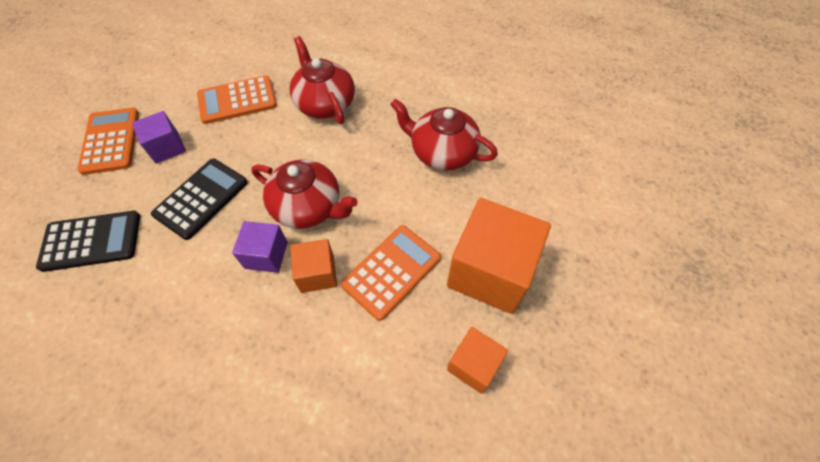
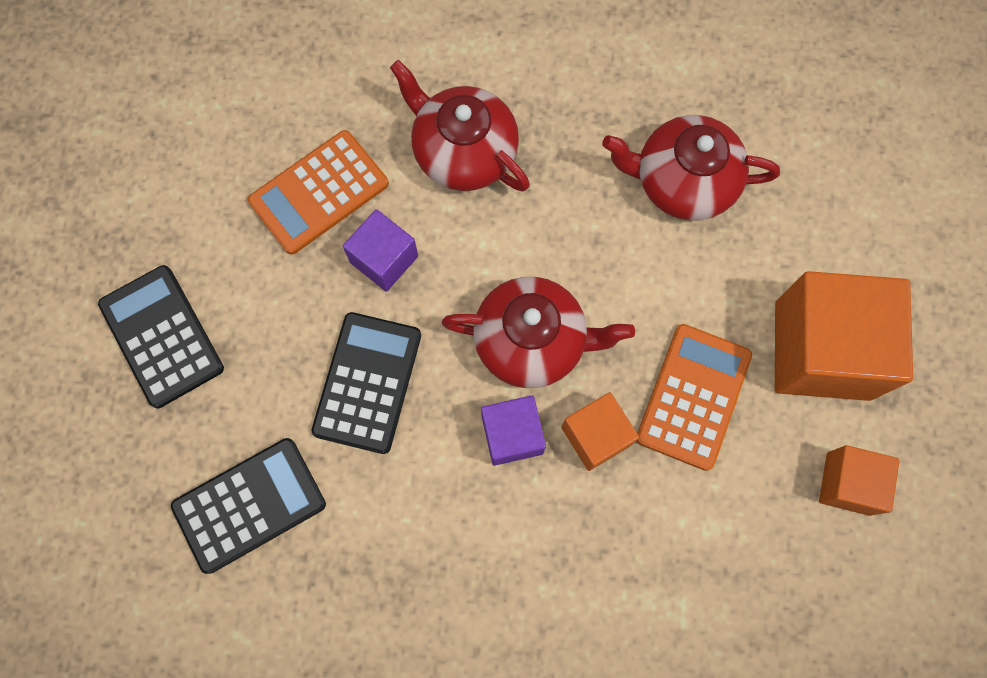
camera: 20 degrees left, 15 degrees up
orange calculator [77,108,139,175] -> black calculator [98,265,224,409]
purple cube [132,111,186,164] -> purple cube moved to [343,209,418,292]

